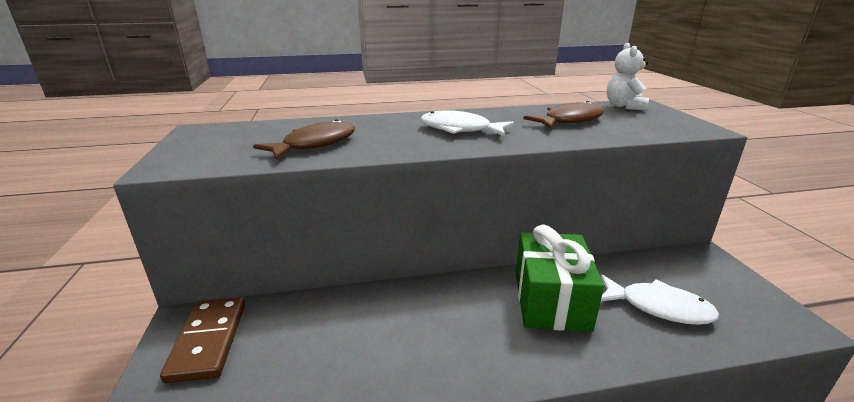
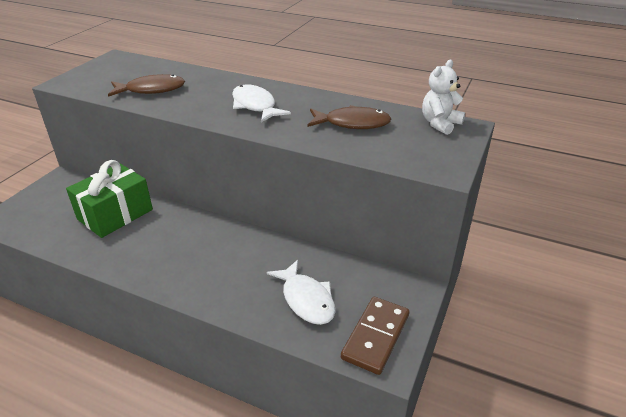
camera: 35 degrees right, 10 degrees up
brown domino [160,297,245,383] -> brown domino moved to [341,297,409,375]
green gift [516,225,604,332] -> green gift moved to [66,160,153,238]

